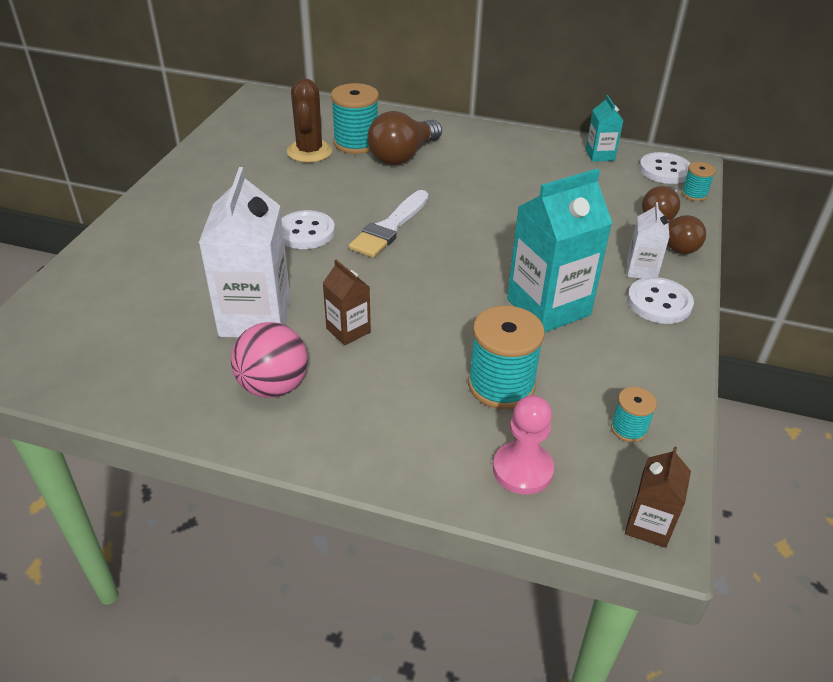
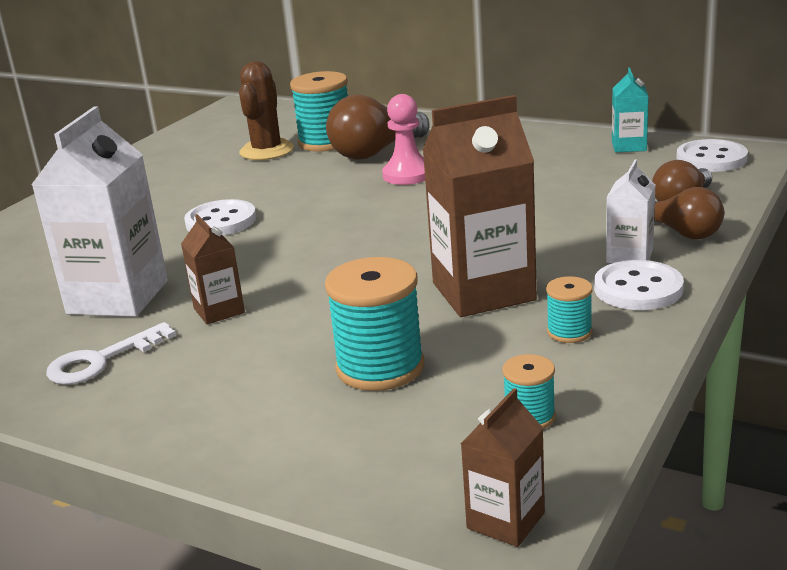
camera: 15 degrees right, 15 degrees down
pink ball [231,322,308,398] -> white key [46,322,176,385]
white brush [349,190,429,258] -> none
pink pawn [493,395,554,495] -> pink pawn moved to [382,94,425,185]
turquoise carton [507,169,612,332] -> brown carton [422,95,537,317]
turquoise spool [681,162,716,201] -> turquoise spool moved to [546,276,593,343]

